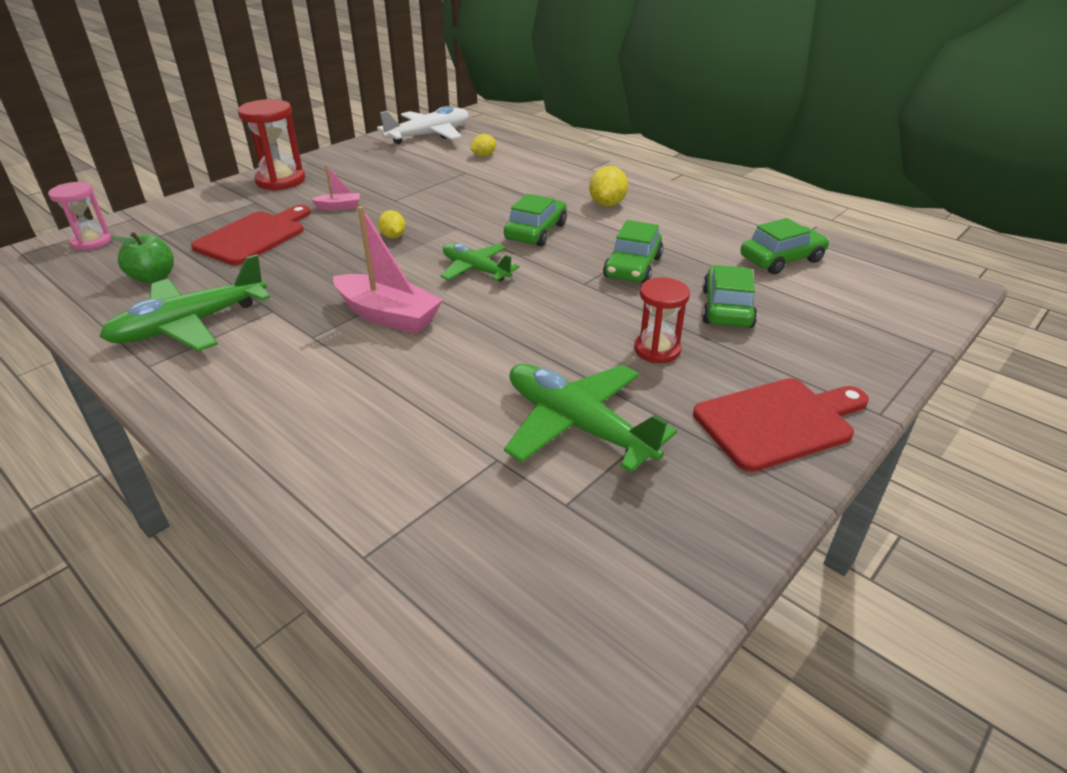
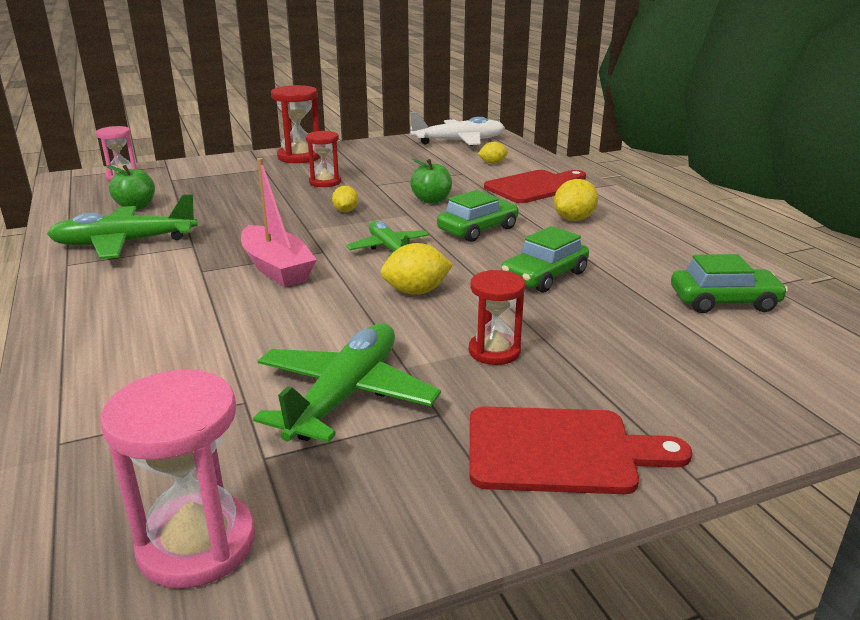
camera: 25 degrees right, 10 degrees down
red cutting board [191,205,311,265] -> red cutting board moved to [484,170,586,203]
pink boat [311,165,360,210] -> red hourglass [305,131,341,187]
green plane [504,364,677,472] -> green plane turned 45 degrees clockwise [253,323,441,443]
green car [702,265,757,328] -> none
none -> pink hourglass [100,369,255,589]
none -> yellow lemon [381,243,453,295]
none -> green apple [410,159,452,204]

